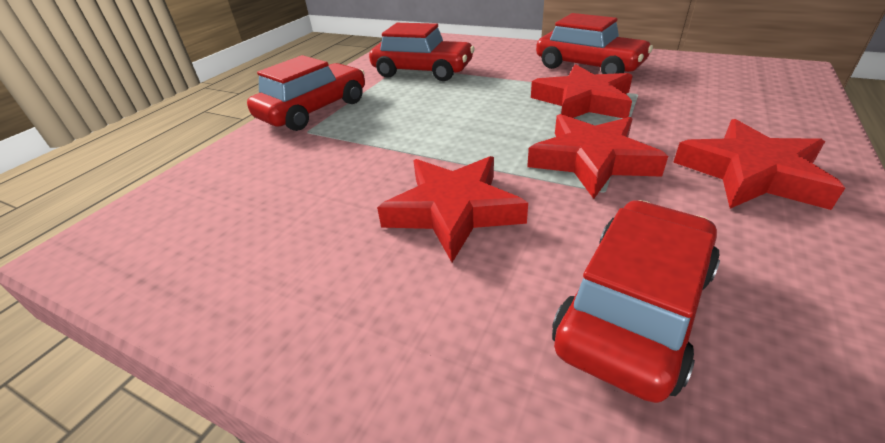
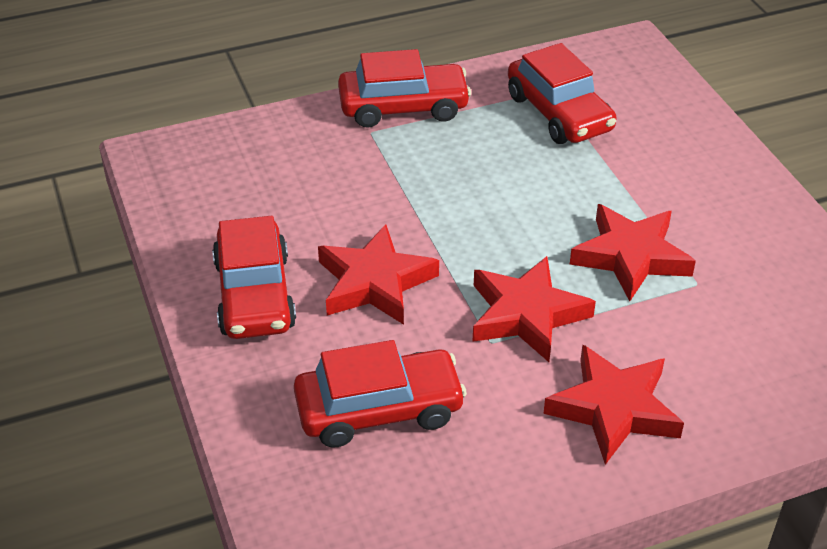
camera: 40 degrees right, 5 degrees up
red car [536,13,653,74] -> red car moved to [212,216,296,339]

